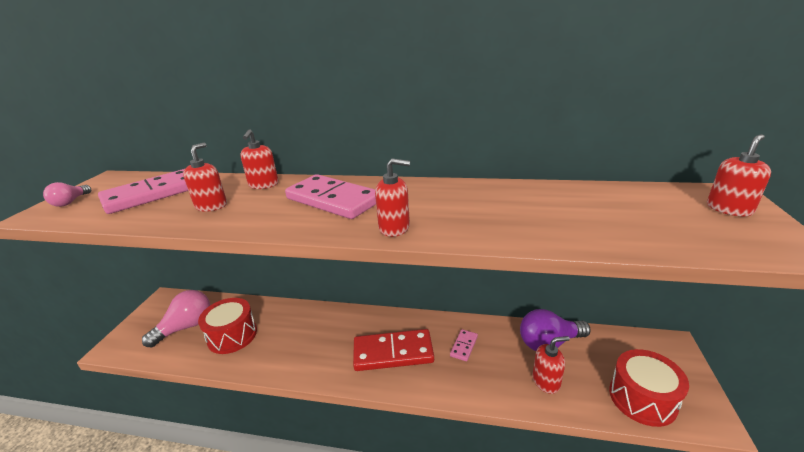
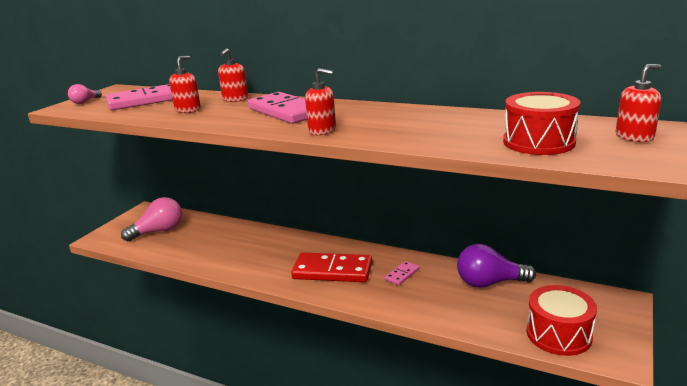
camera: 15 degrees right, 5 degrees down
red drum [198,298,257,354] -> red drum moved to [503,92,580,155]
red soap dispenser [533,336,570,394] -> none

